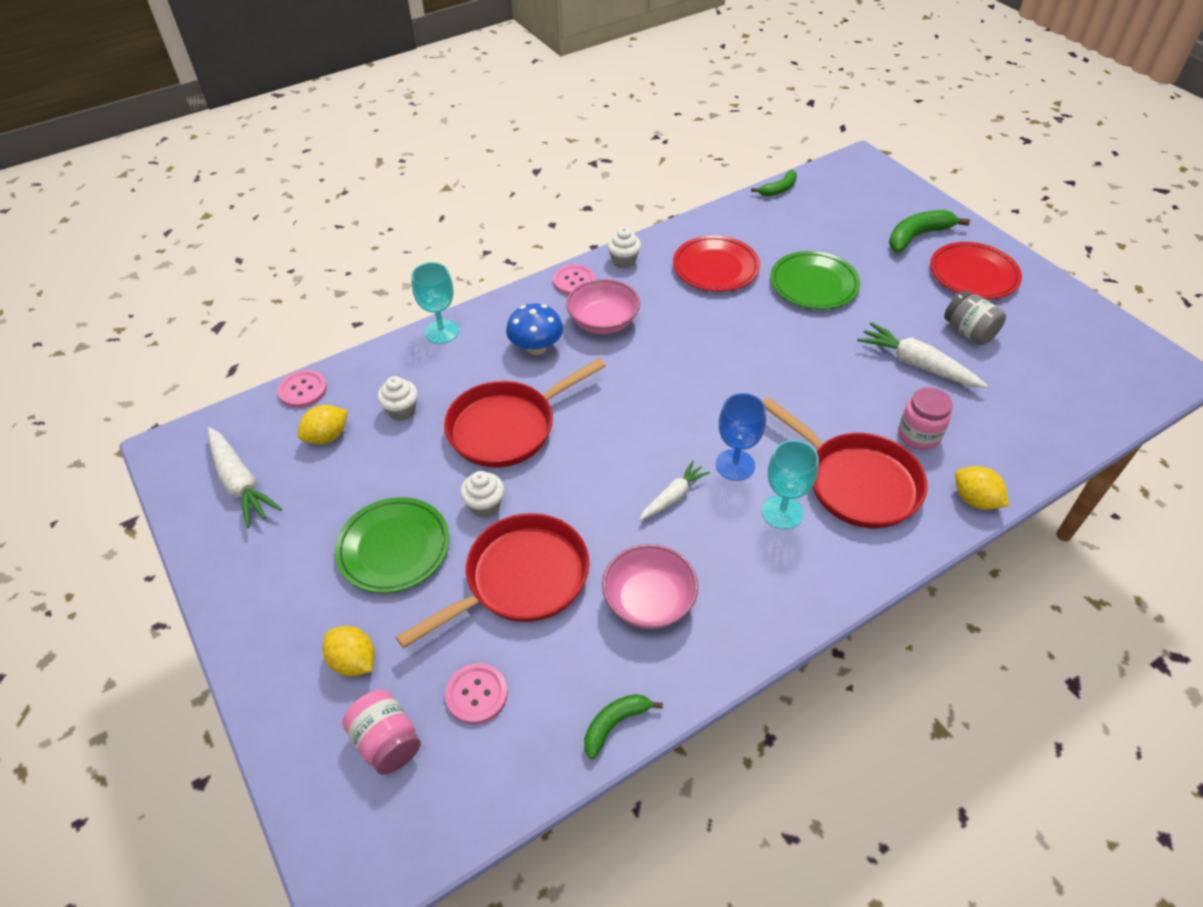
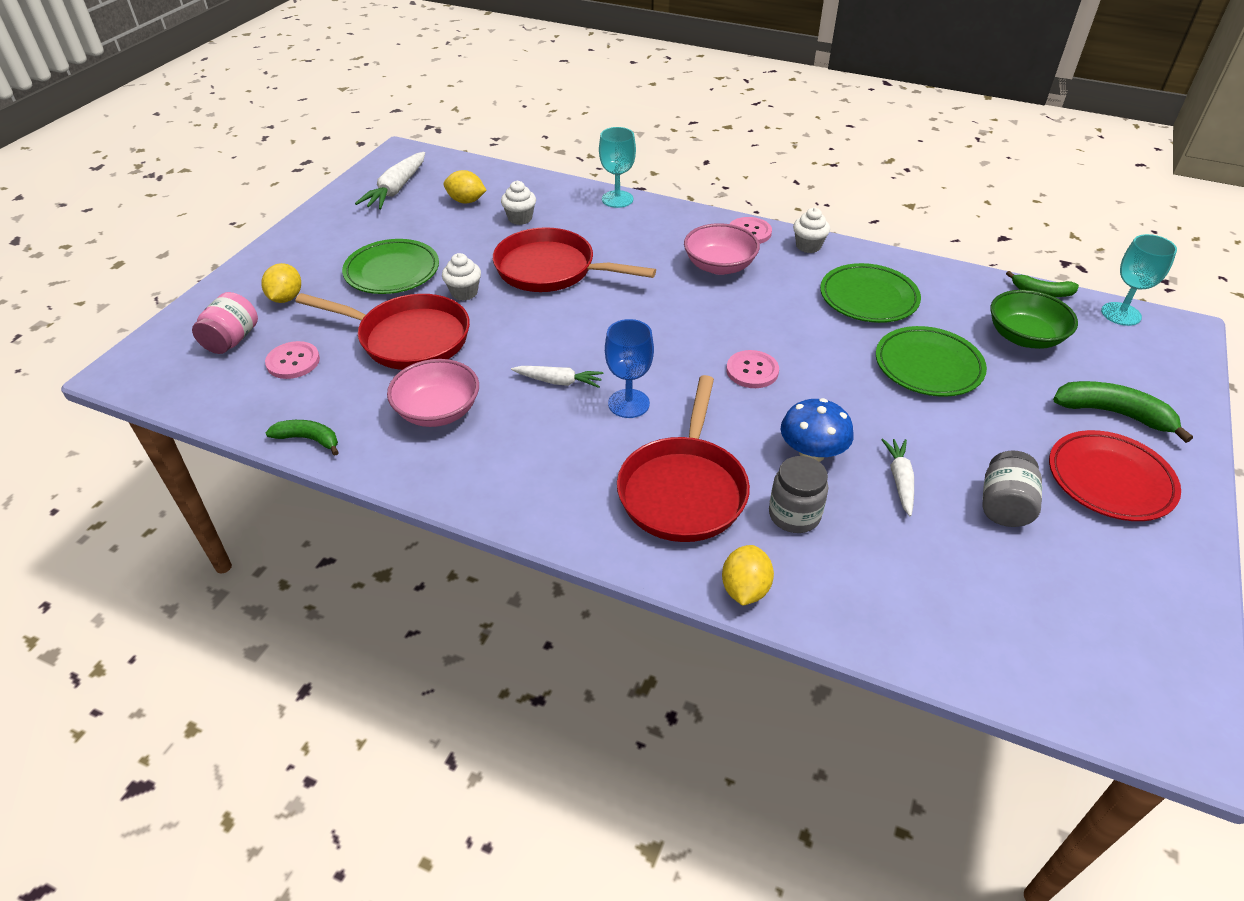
camera: 55 degrees right, 5 degrees down
pink button [278,370,327,408] -> pink button moved to [726,350,779,388]
blue mushroom [506,303,563,355] -> blue mushroom moved to [781,398,854,462]
red plate [673,235,760,292] -> green plate [820,263,921,323]
turquoise goblet [762,440,819,530] -> turquoise goblet moved to [1101,234,1177,326]
white carrot [857,322,987,388] -> white carrot [881,438,914,517], size x0.63
pink jar [898,387,953,450] -> grey jar [769,456,828,533]
none -> green bowl [990,290,1078,349]

